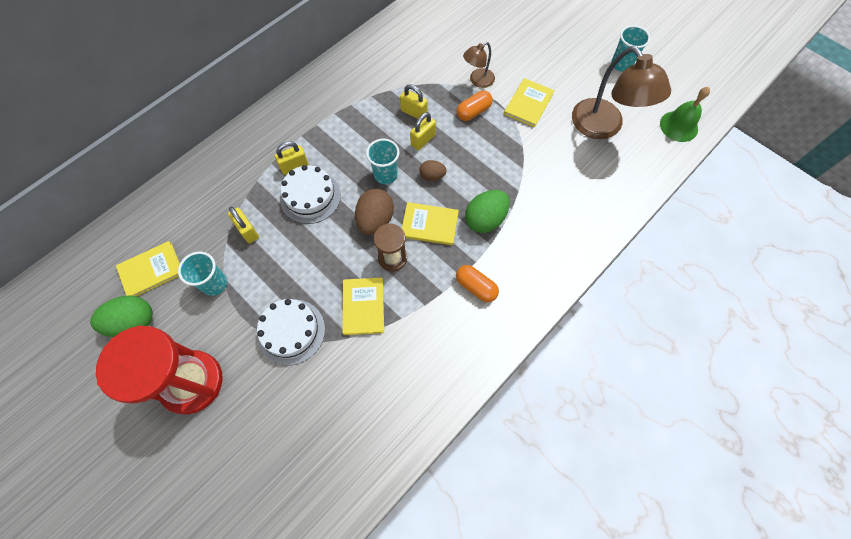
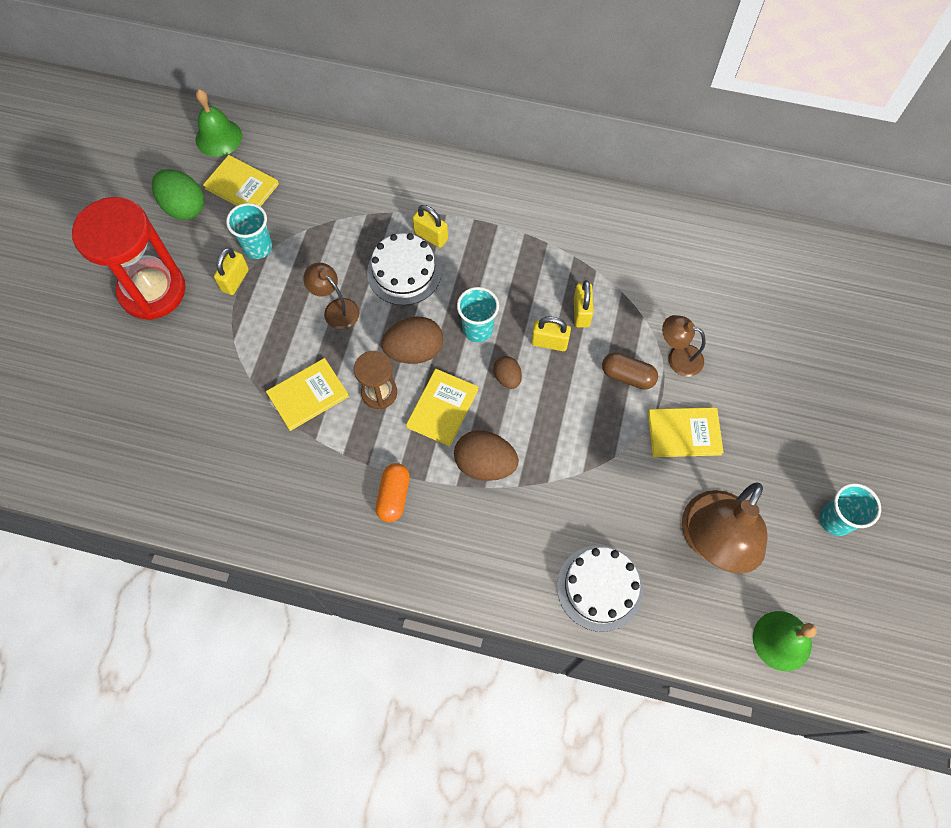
camera: 60 degrees right, 0 degrees up
yellow padlock [228,207,259,243] -> yellow padlock moved to [214,248,249,295]
white cake [257,299,325,365] -> white cake moved to [557,545,643,632]
yellow book [402,202,459,245] -> yellow book turned 45 degrees clockwise [406,369,478,447]
orange capsule [457,90,493,121] -> brown capsule [602,352,658,390]
green egg [465,190,510,233] -> brown egg [454,430,519,481]
none -> green bell [196,89,242,157]
none -> brown lamp [303,263,360,329]

